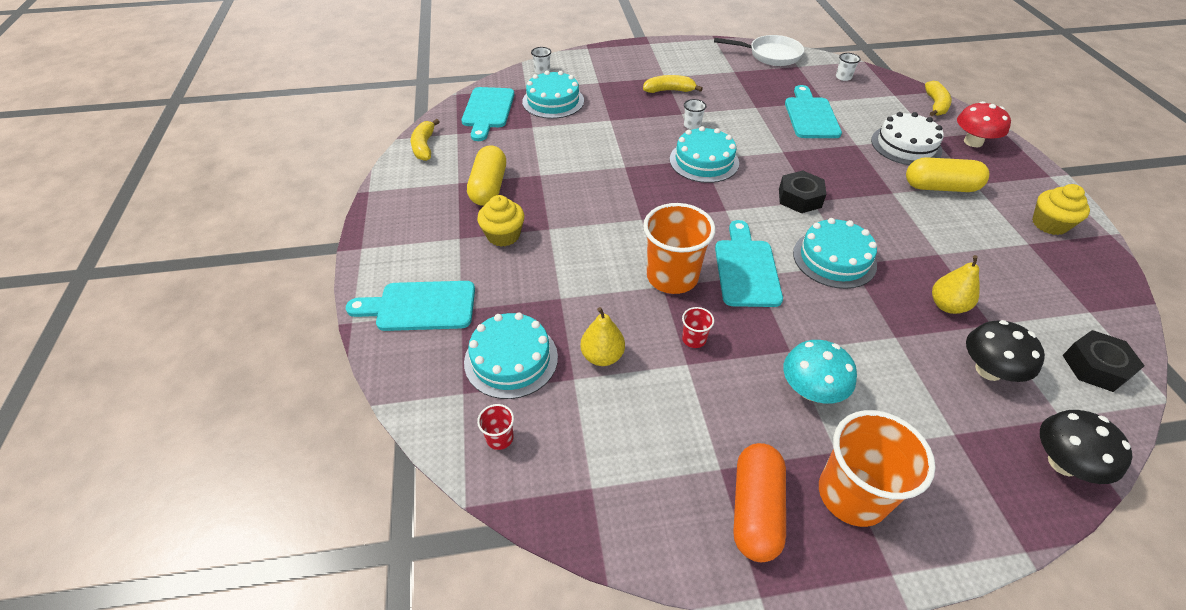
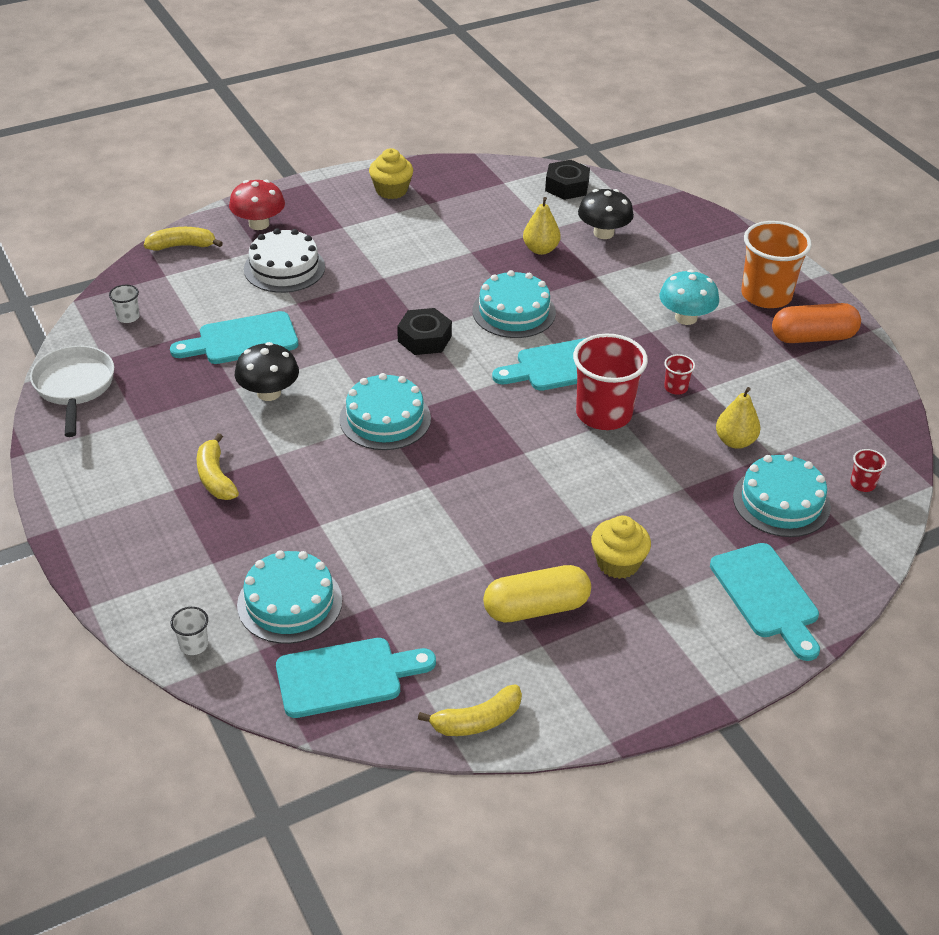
camera: 110 degrees left, 5 degrees down
orange cup [643,203,716,294] -> red cup [573,333,648,430]
white cup [684,99,706,130] -> none
yellow capsule [906,157,989,192] -> none
black mushroom [1040,410,1132,484] -> black mushroom moved to [235,342,299,401]

